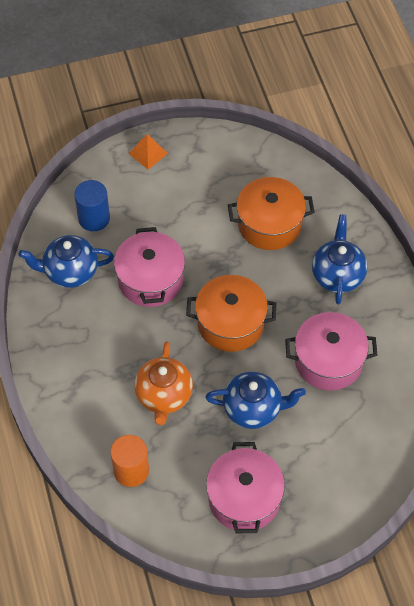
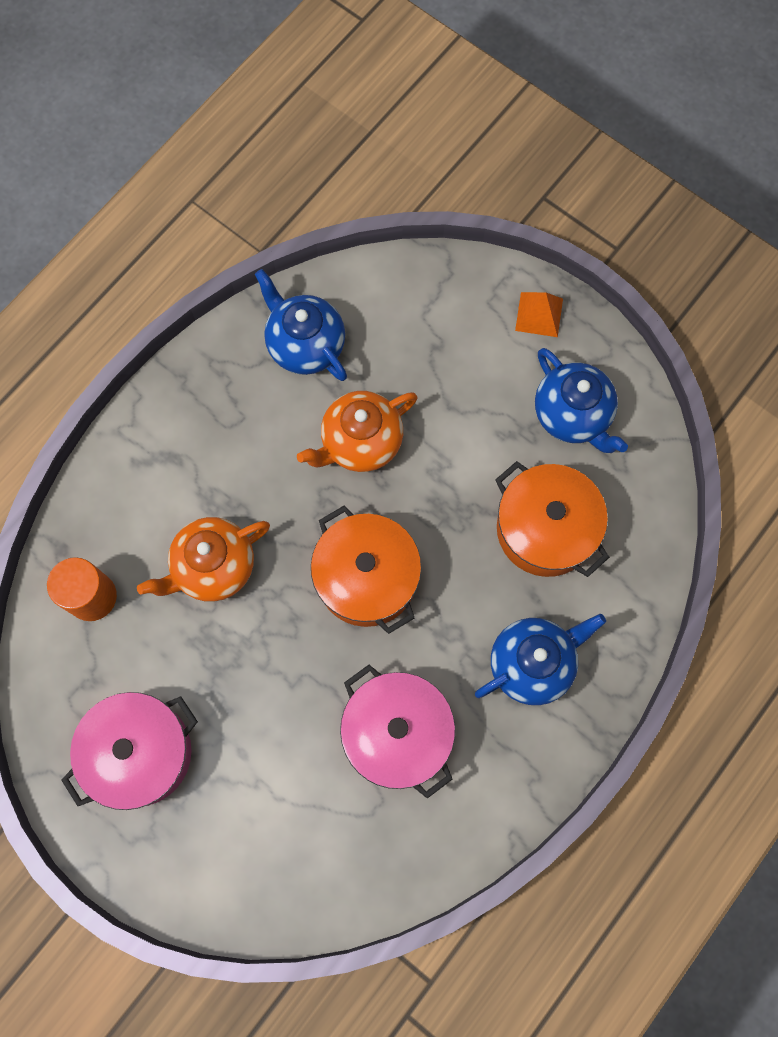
camera: 55 degrees right, 15 degrees up
blue cylinder [74,180,110,231] -> none
pink pot [114,227,185,307] -> orange teapot [297,391,418,472]
blue teapot [205,372,306,429] -> blue teapot moved to [535,348,628,453]

